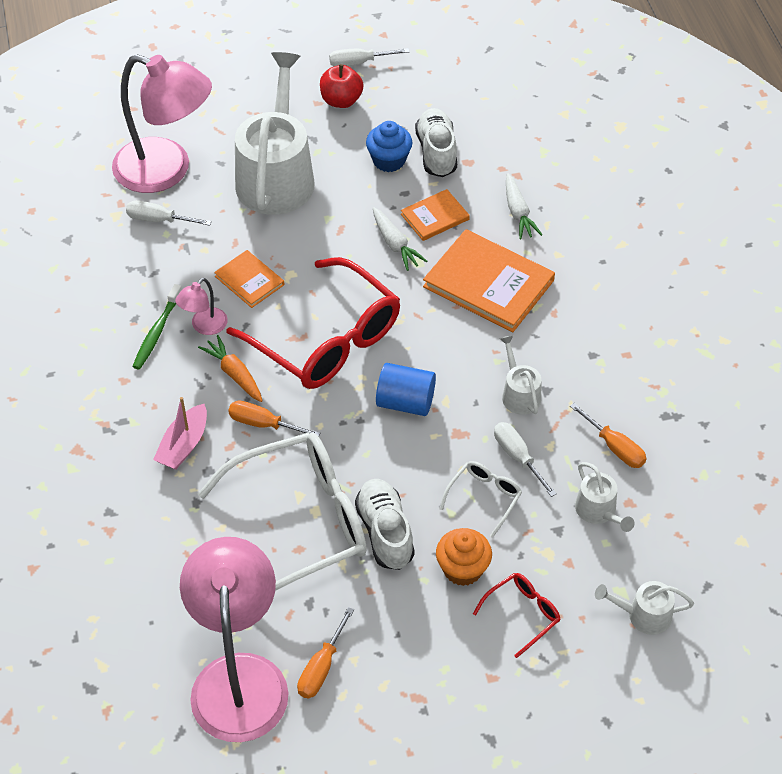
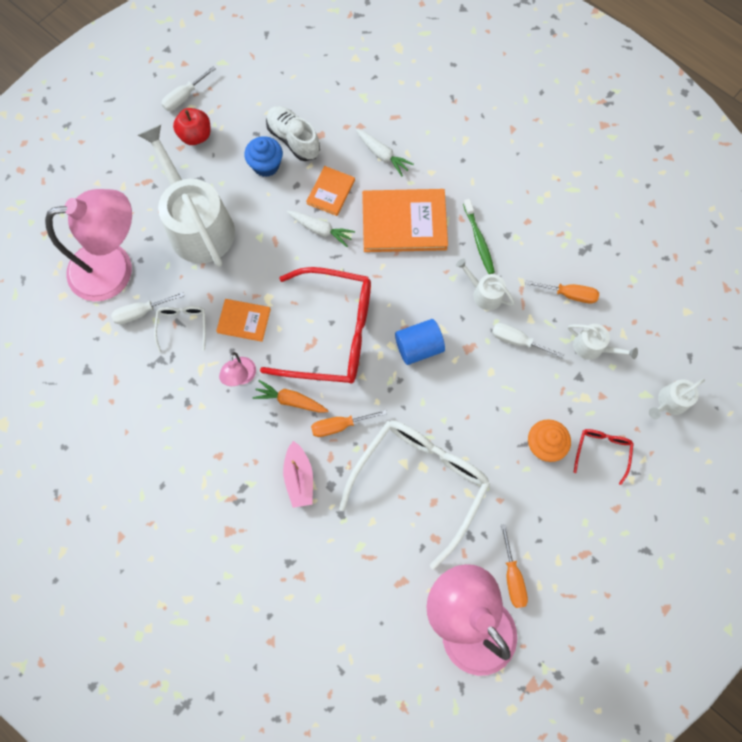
camera: 35 degrees left, 20 degrees up
green toothbrush [132,284,182,370] -> green toothbrush moved to [463,199,495,274]
white shoe [355,479,415,570] -> none
white glasses [439,461,522,538] -> white glasses moved to [154,306,206,352]

